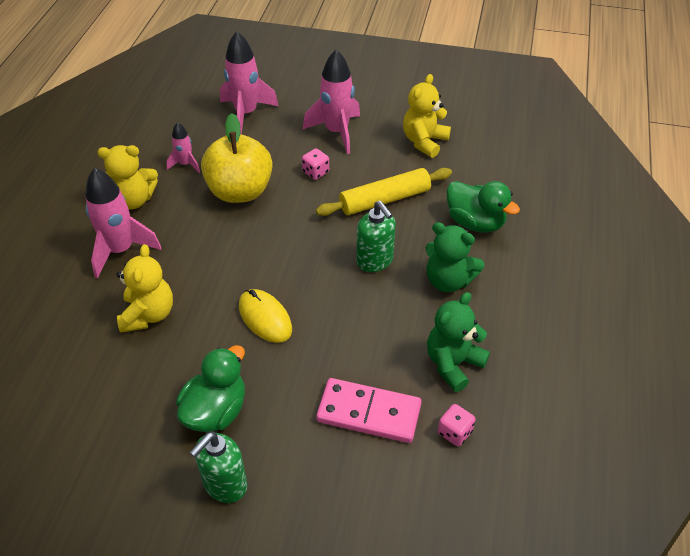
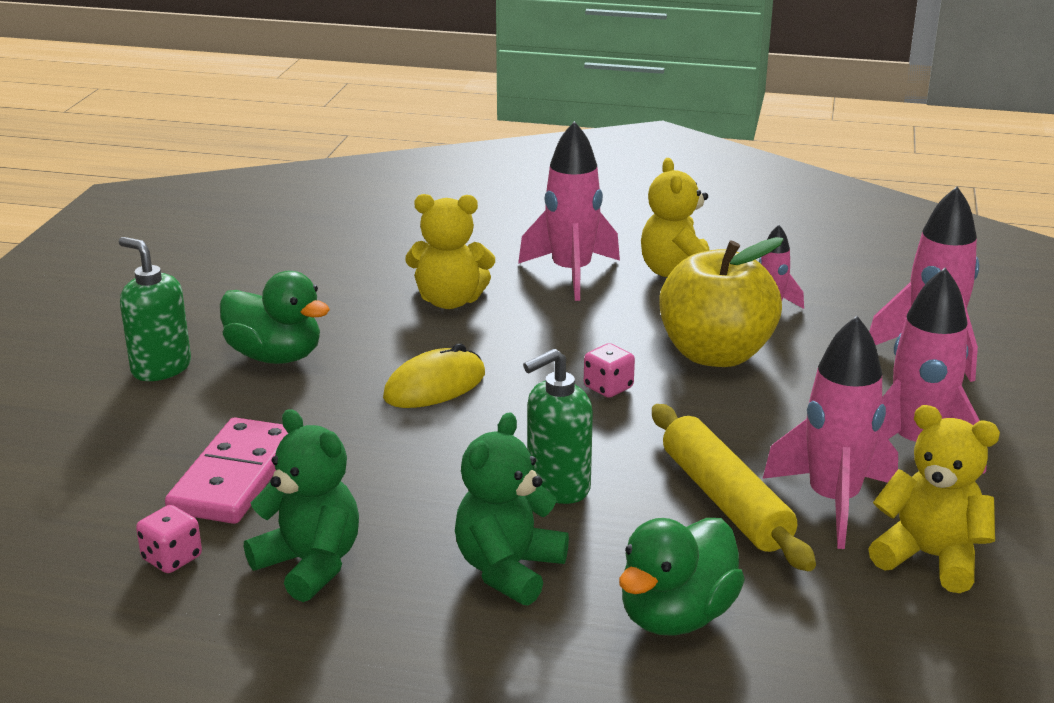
camera: 90 degrees right, 20 degrees down
pink dice [302,148,329,180] -> pink dice moved to [584,343,635,398]
none -> pink rocket [763,316,898,549]

